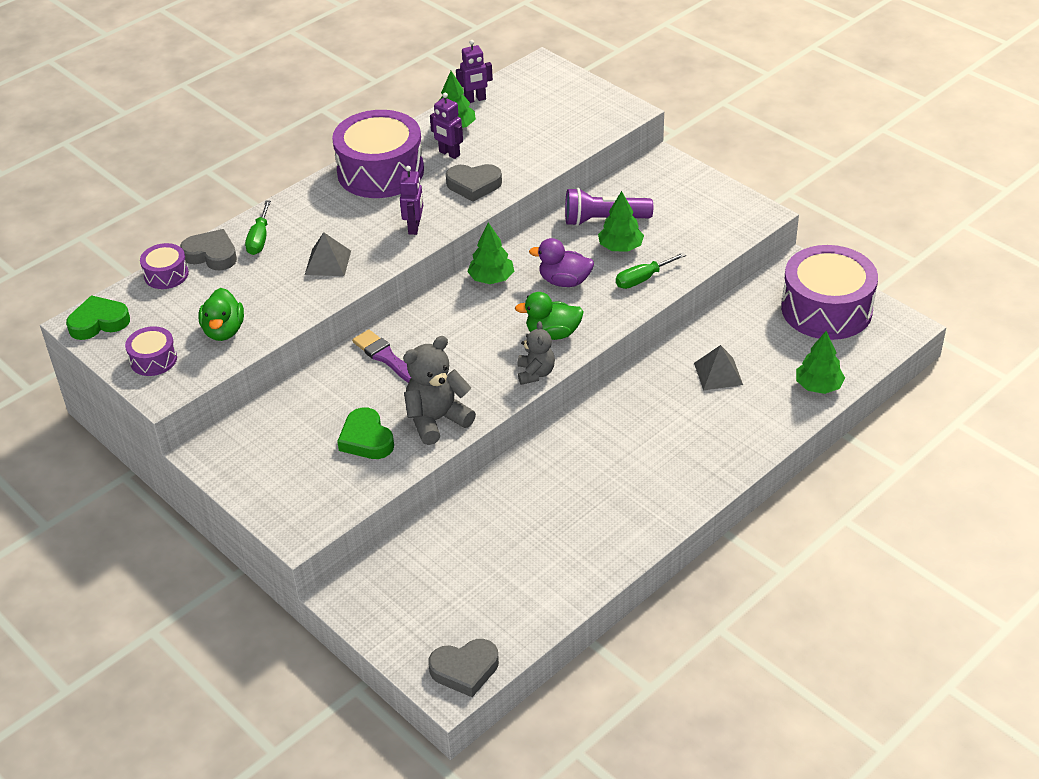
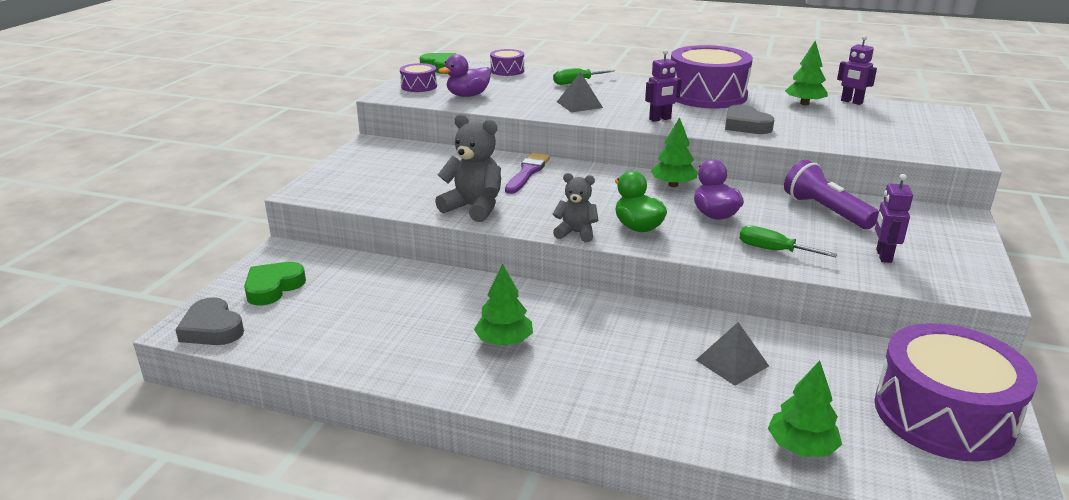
camera: 60 degrees right, 15 degrees down
grey heart [180,229,237,271] -> none
green duck [199,288,244,341] -> purple duck [438,54,491,97]
green heart [337,407,394,459] -> green heart moved to [244,262,306,305]
purple robot [430,93,463,159] -> purple robot moved to [875,174,913,263]
grey teddy bear [517,321,555,385] -> grey teddy bear turned 135 degrees counterclockwise [553,173,599,242]
green tree [598,191,644,252] -> green tree moved to [474,264,533,346]

